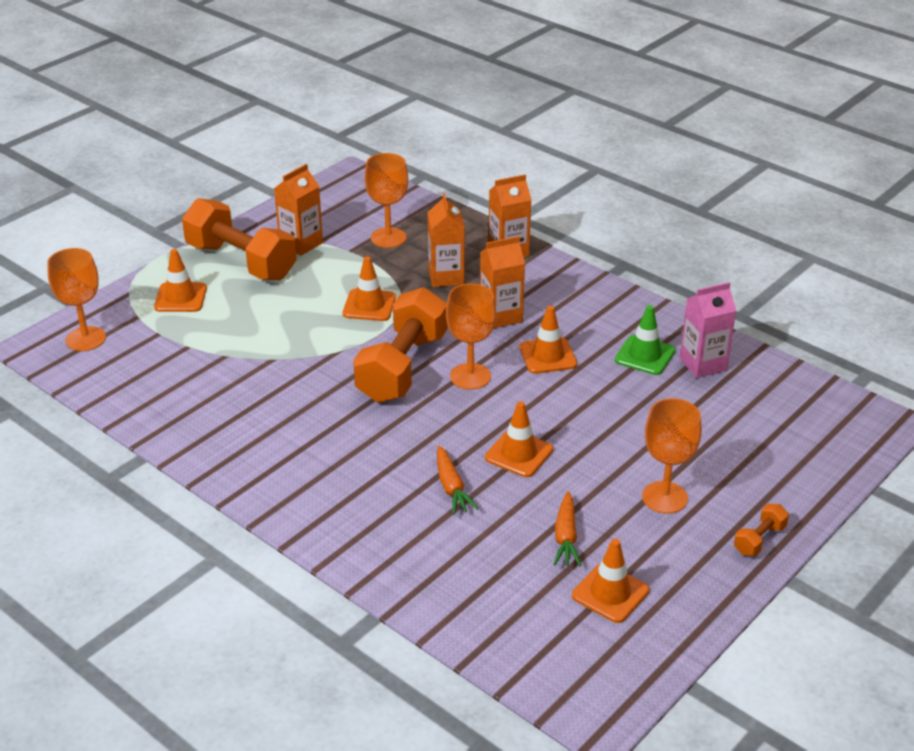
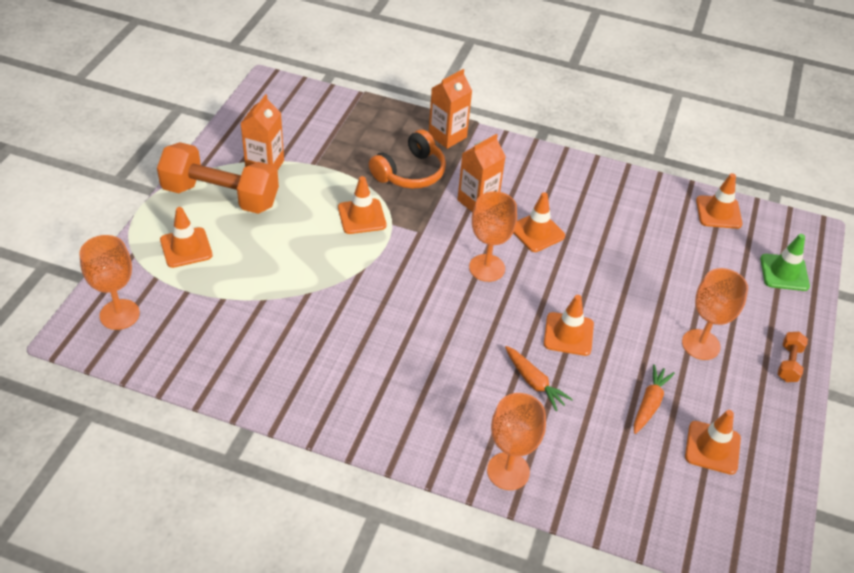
camera: 25 degrees left, 10 degrees up
orange dumbbell [353,287,448,403] -> none
orange goblet [365,153,408,248] -> orange goblet moved to [487,393,546,490]
orange carton [428,193,465,287] -> orange headphones [369,129,446,189]
orange carrot [553,491,581,566] -> orange carrot turned 135 degrees counterclockwise [634,364,675,434]
green traffic cone [615,305,675,375] -> green traffic cone moved to [760,234,810,291]
pink carton [680,282,736,378] -> none
none -> orange traffic cone [696,173,743,229]

